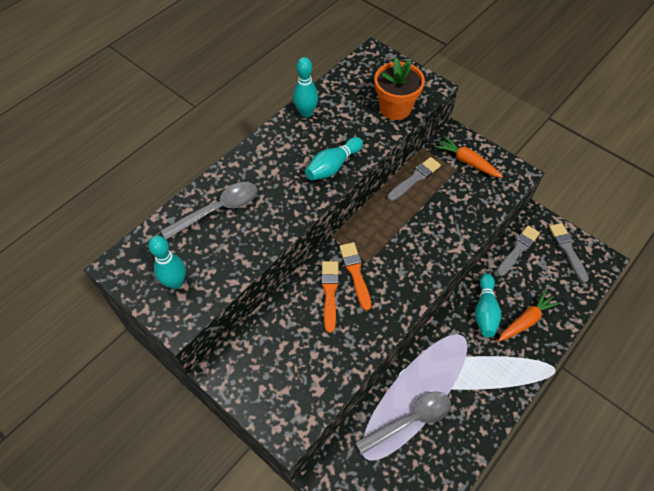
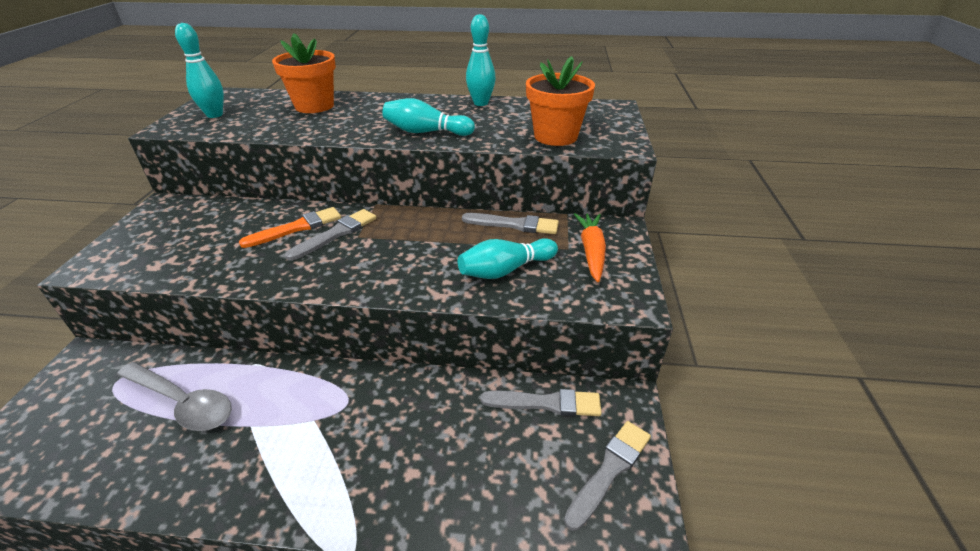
camera: 55 degrees right, 20 degrees down
grey spoon [160,182,257,240] -> orange flower pot [272,33,336,113]
orange brush [339,242,371,311] -> grey brush [285,209,377,261]
turquoise bowling pin [475,274,502,337] -> turquoise bowling pin moved to [458,238,558,279]
orange carrot [498,290,560,342] -> none

